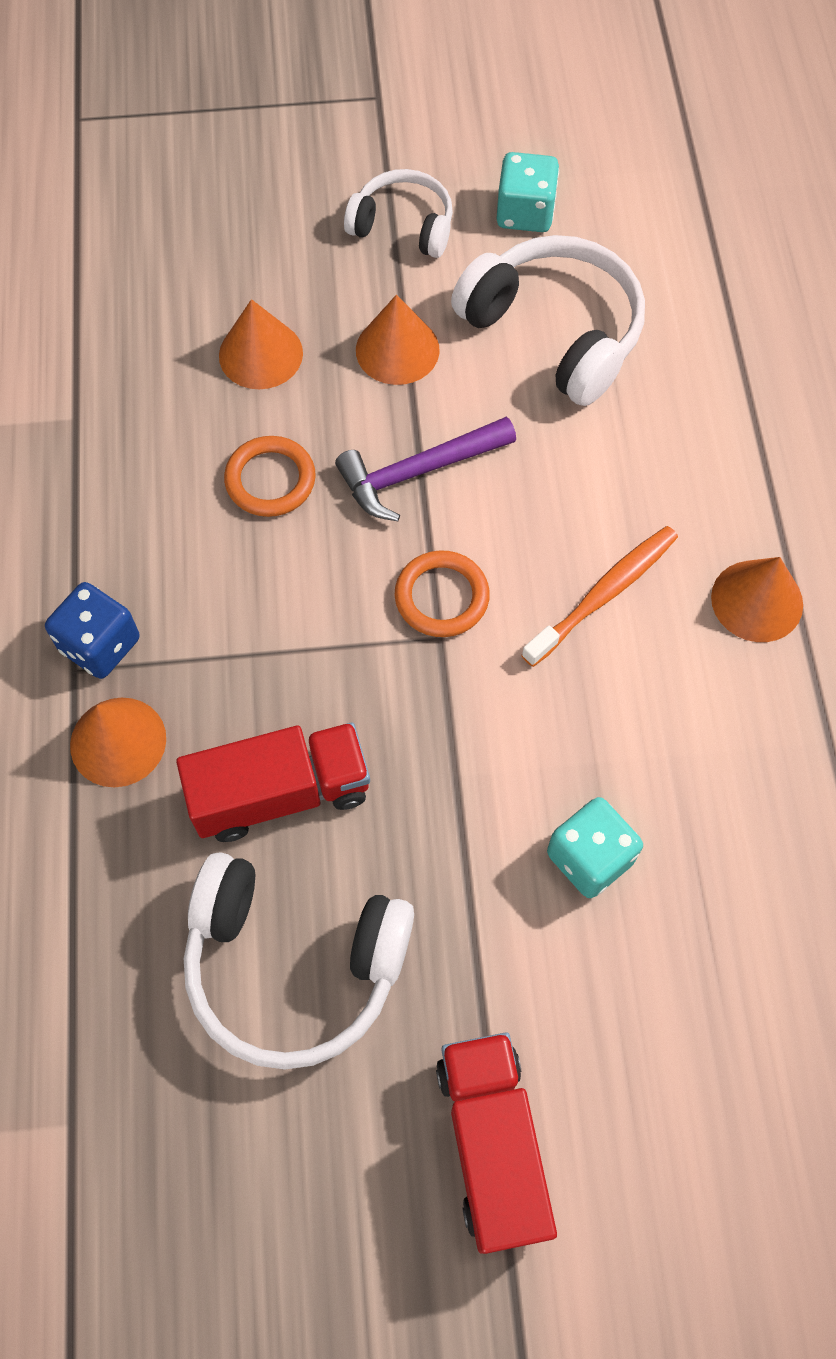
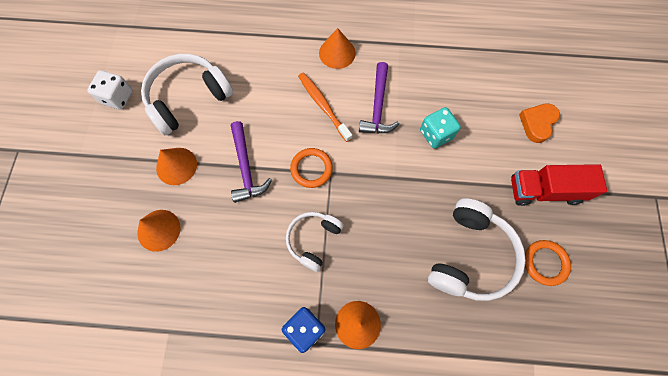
camera: 80 degrees left, 5 degrees up
red truck [176,722,370,842] -> none
orange ring [224,436,316,517] -> orange ring moved to [525,240,571,286]
white headphones [344,169,453,258] -> white headphones moved to [286,212,344,272]
turquoise dice [496,152,559,232] -> white dice [87,70,132,110]
none -> purple hammer [359,62,399,133]
none -> orange heart [519,103,560,143]

